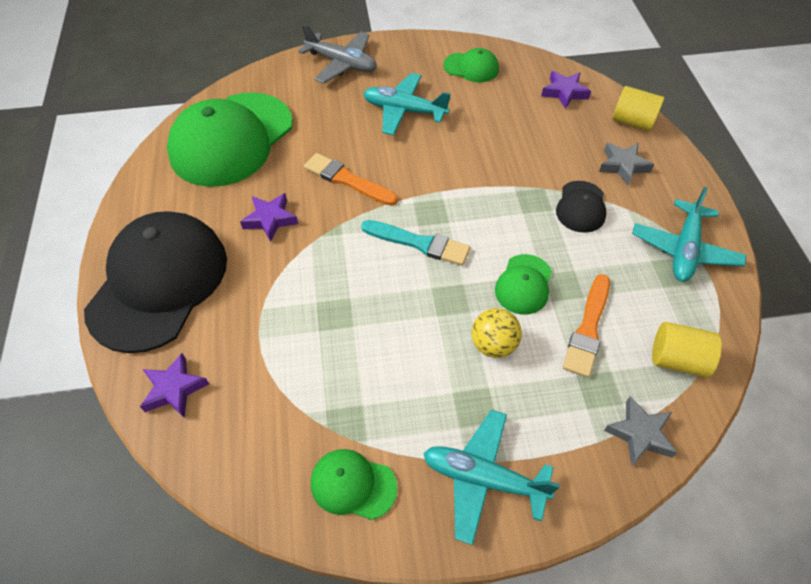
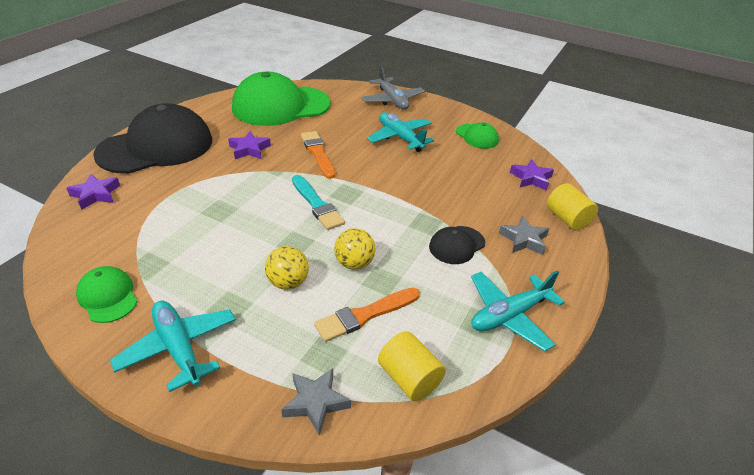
camera: 35 degrees right, 15 degrees down
green cap [495,254,552,315] -> yellow ball [334,228,376,270]

